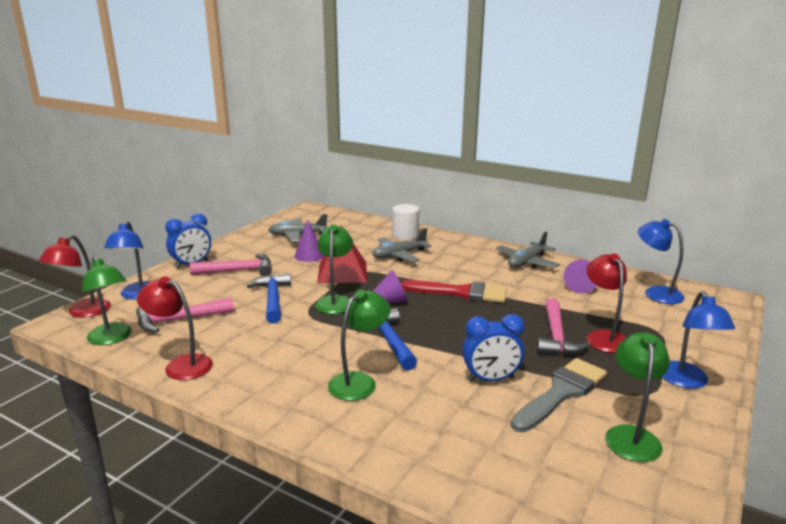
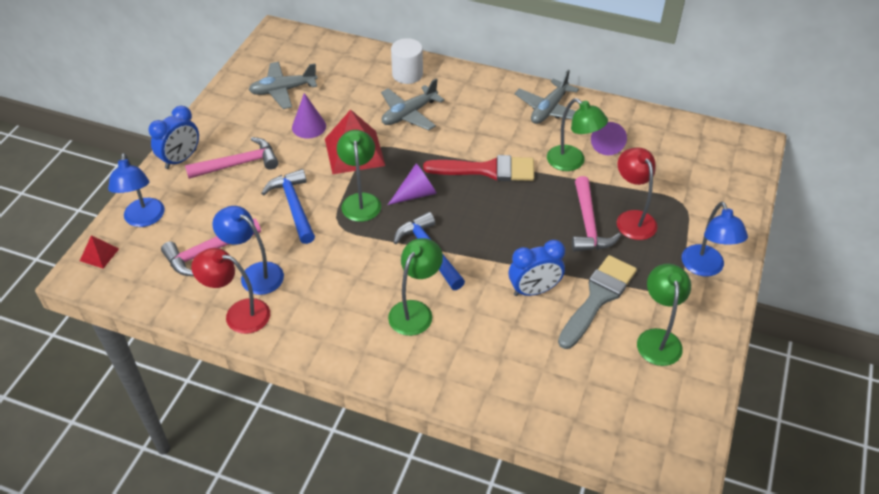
camera: 10 degrees left, 25 degrees up
red lamp [39,235,111,318] -> red pyramid [80,235,119,269]
green lamp [82,256,132,345] -> green lamp moved to [547,98,608,171]
blue lamp [638,219,685,304] -> blue lamp moved to [212,206,284,295]

